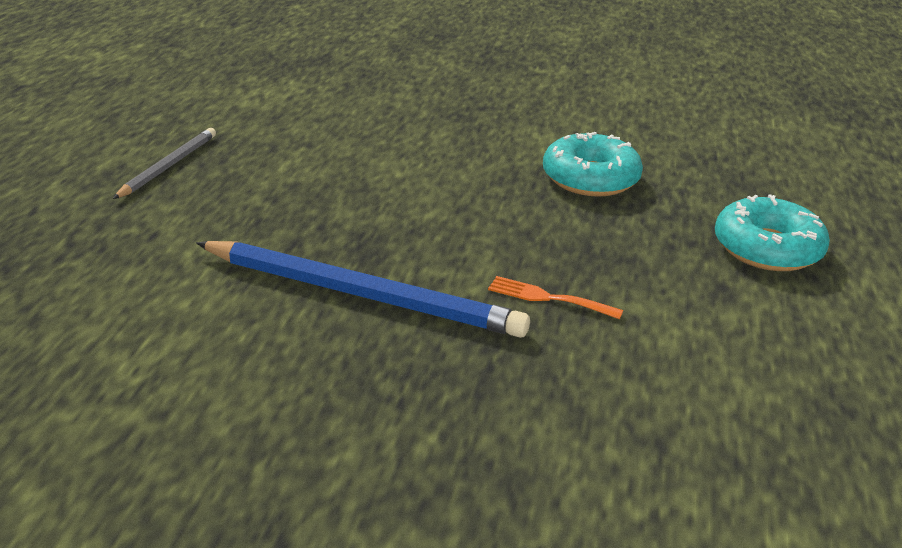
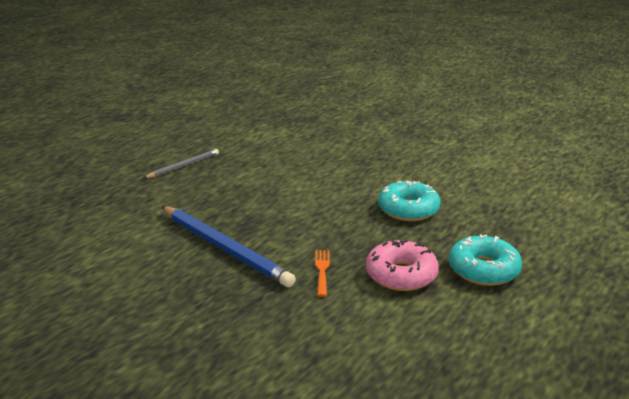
camera: 25 degrees right, 5 degrees down
orange fork [488,276,623,319] -> orange fork turned 45 degrees clockwise [315,250,330,297]
none -> pink donut [366,240,439,291]

